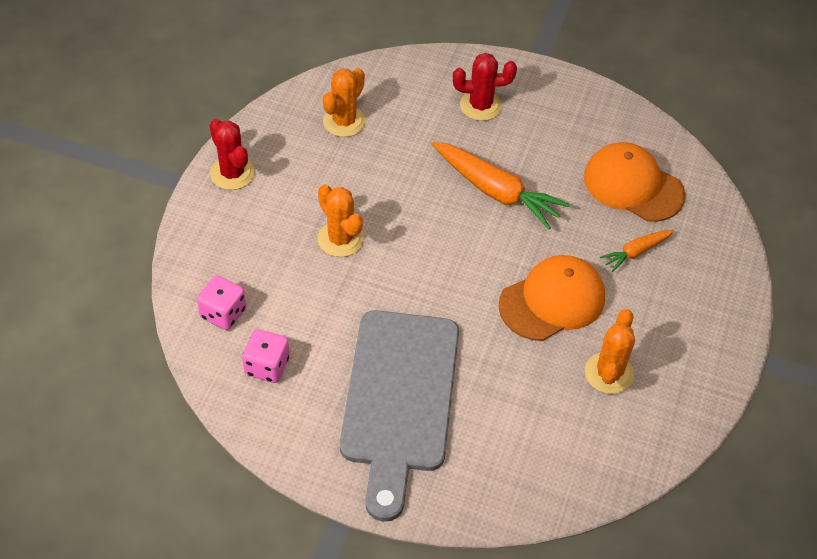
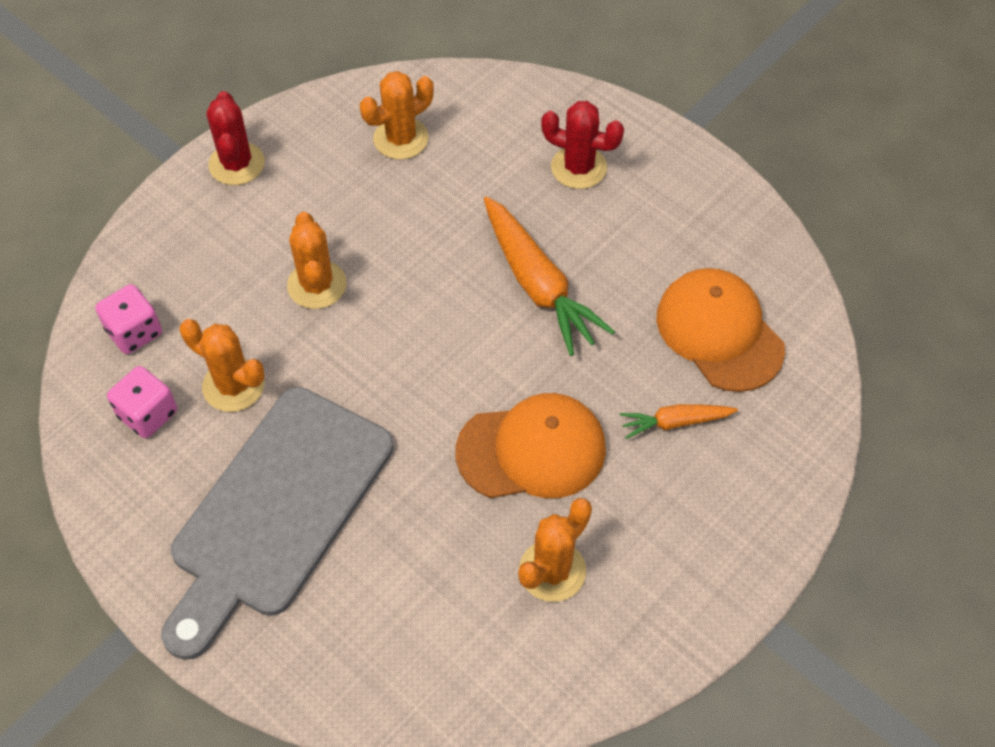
camera: 25 degrees right, 5 degrees up
none -> orange cactus [180,319,264,412]

